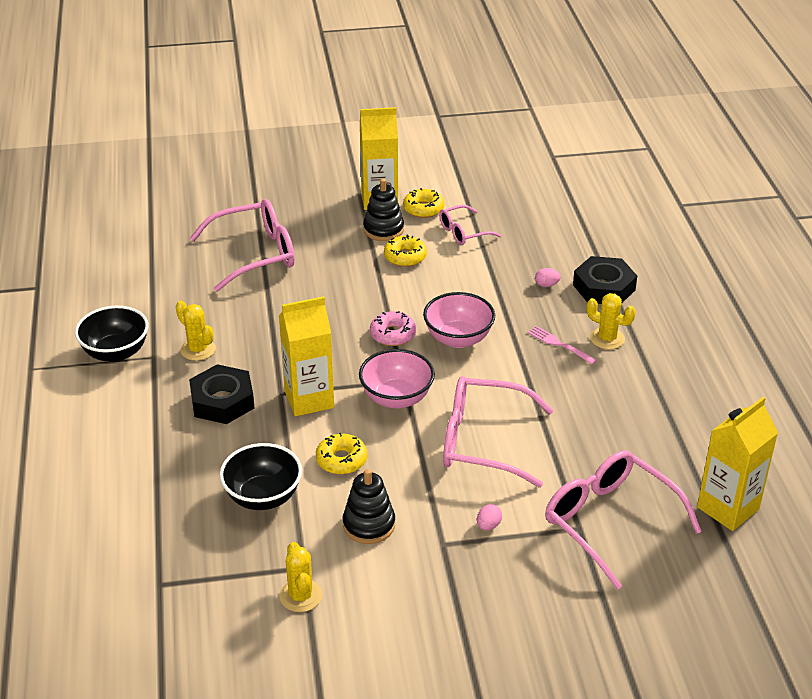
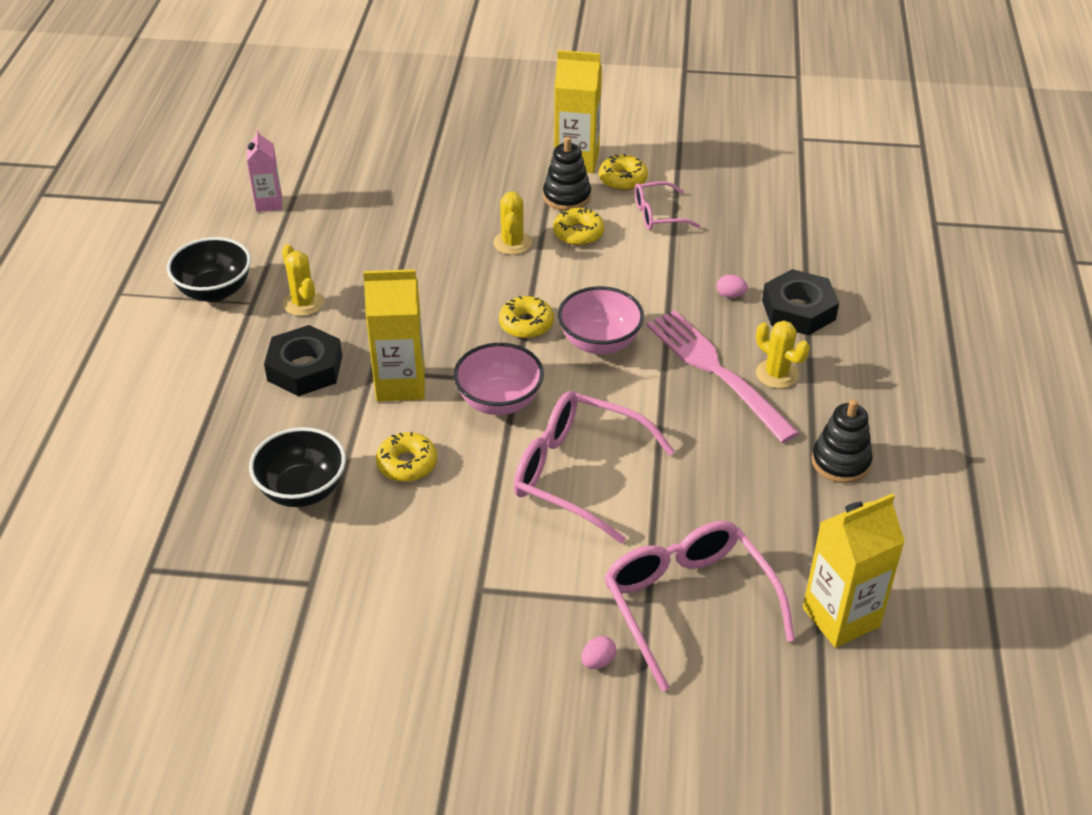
camera: 15 degrees right, 5 degrees up
pink glasses [190,199,295,292] -> none
yellow cactus [279,542,322,612] -> yellow cactus moved to [493,191,532,255]
black stacking toy [343,469,395,544] -> black stacking toy moved to [812,399,873,483]
pink donut [370,311,416,346] -> yellow donut [499,296,554,338]
pink egg [477,504,502,530] -> pink egg moved to [581,636,616,669]
pink fork [528,326,597,364] -> pink fork [646,310,799,443], size x2.20
none -> pink carton [247,130,282,212]

